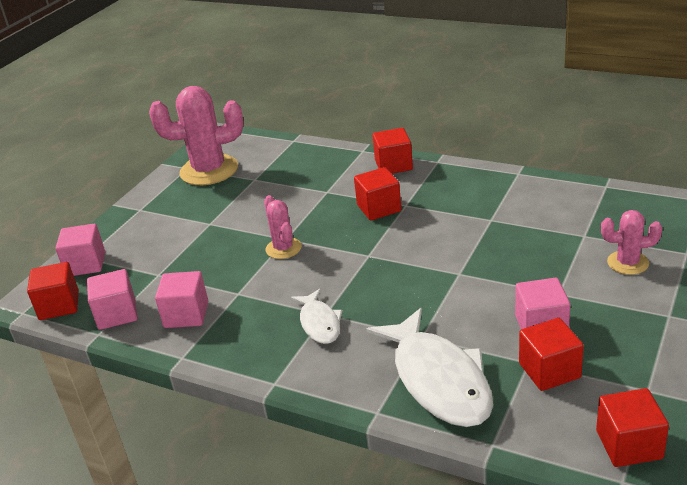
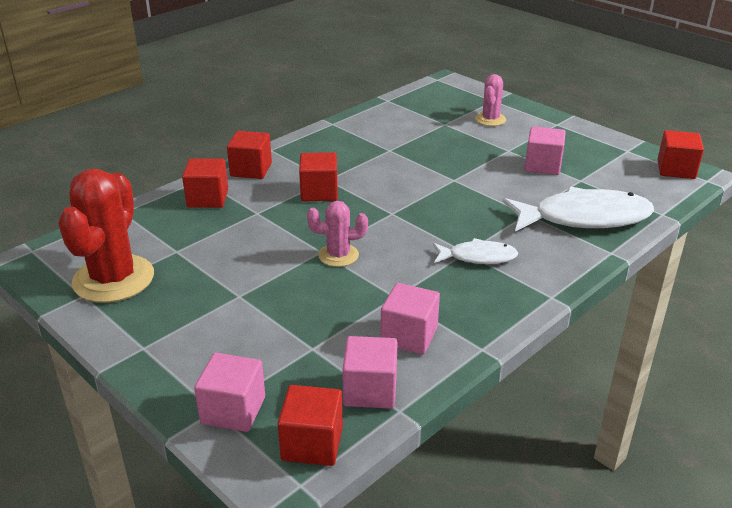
camera: 75 degrees left, 0 degrees up
pink cactus [149,86,243,185] -> red cactus [58,169,154,303]
red cube [519,318,584,391] -> red cube moved to [182,158,228,208]

